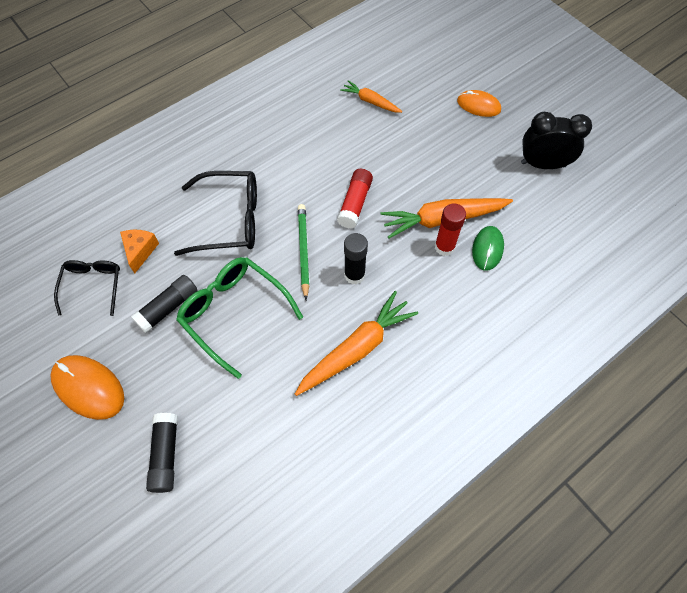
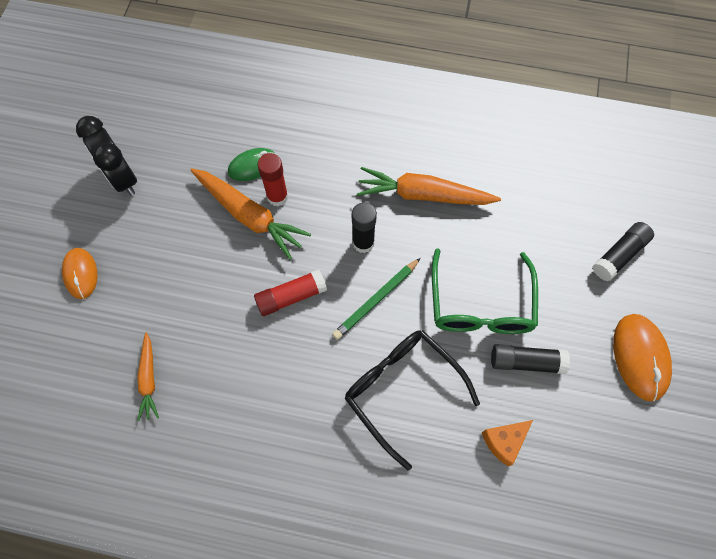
camera: 130 degrees left, 5 degrees up
black glasses [54,260,120,316] -> none

